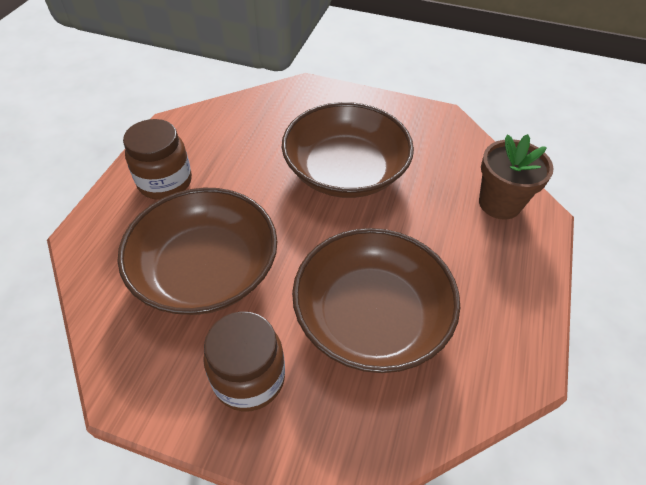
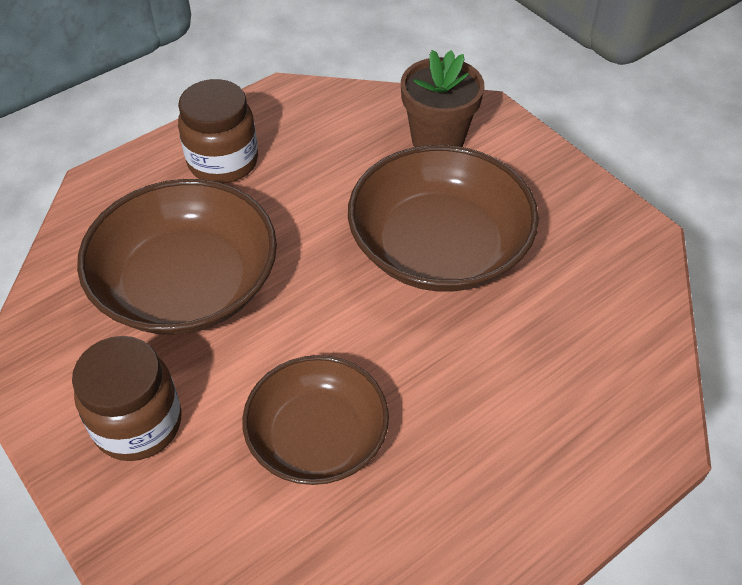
camera: 35 degrees right, 0 degrees up
brown bowl [292,228,460,373] -> brown bowl [242,355,389,485], size x0.66
brown flower pot [479,134,554,220] -> brown flower pot moved to [401,50,484,147]

